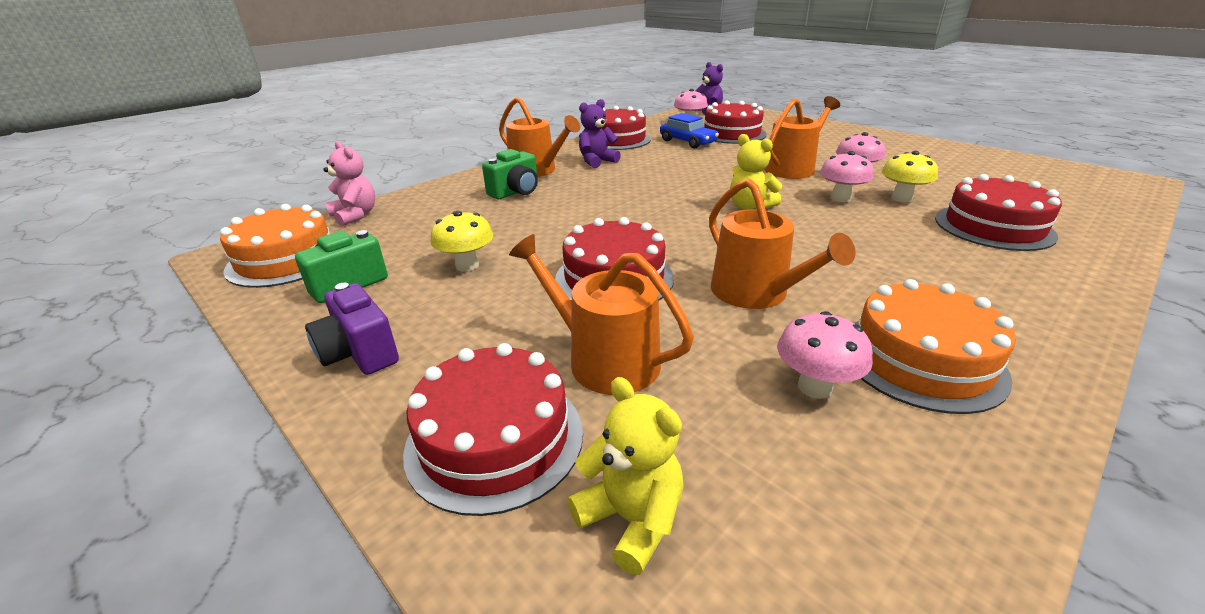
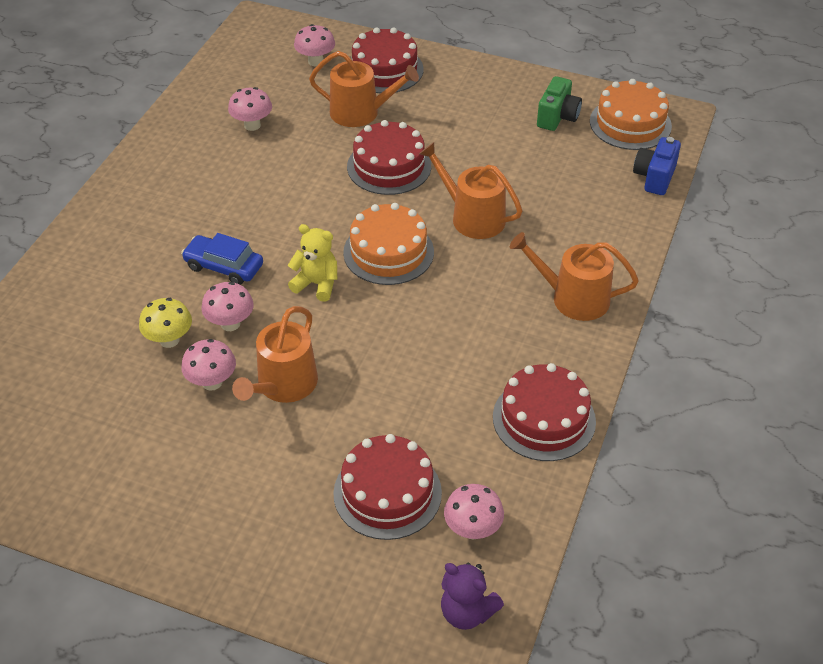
camera: 155 degrees right, 15 degrees up
purple camera [305,283,399,375] -> none
pink teddy bear [324,141,375,226] -> blue camera [633,137,681,195]
yellow mushroom [430,211,493,272] -> none
green camera [482,149,538,199] -> none
yellow teddy bear [568,377,684,575] -> pink mushroom [294,24,335,67]
purple teddy bear [579,99,621,168] -> none
blue car [660,113,719,148] -> blue car moved to [181,233,263,285]
orange watering can [709,178,856,309] -> orange watering can moved to [419,142,522,239]
orange cake [854,279,1016,414] -> orange cake moved to [343,203,434,285]
red cake [935,174,1062,251] -> none

